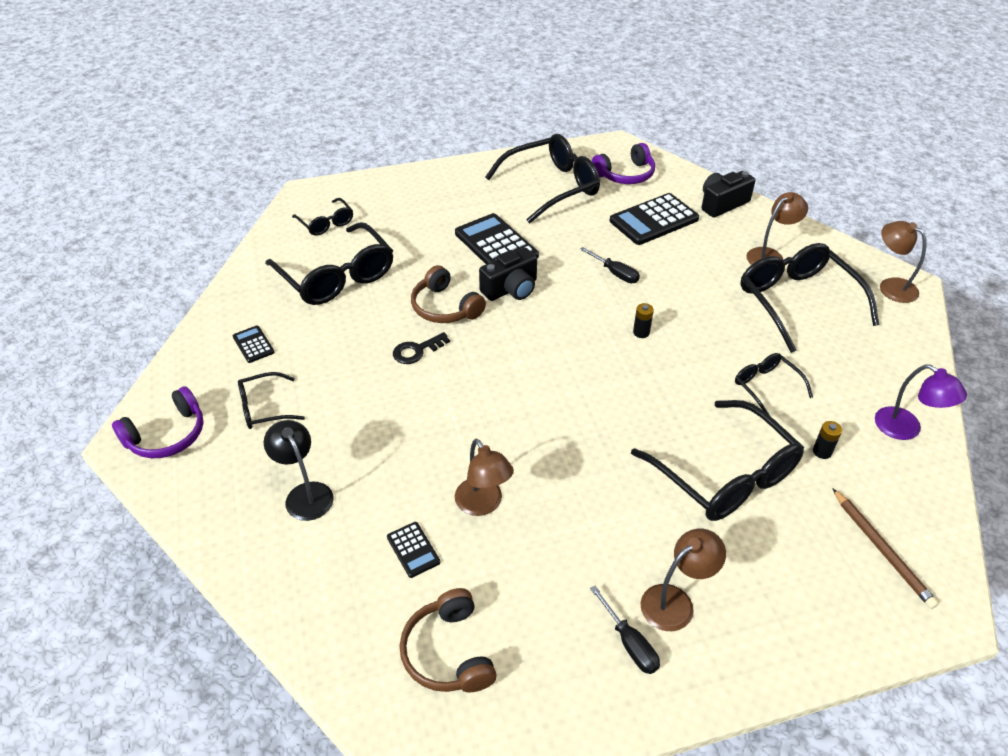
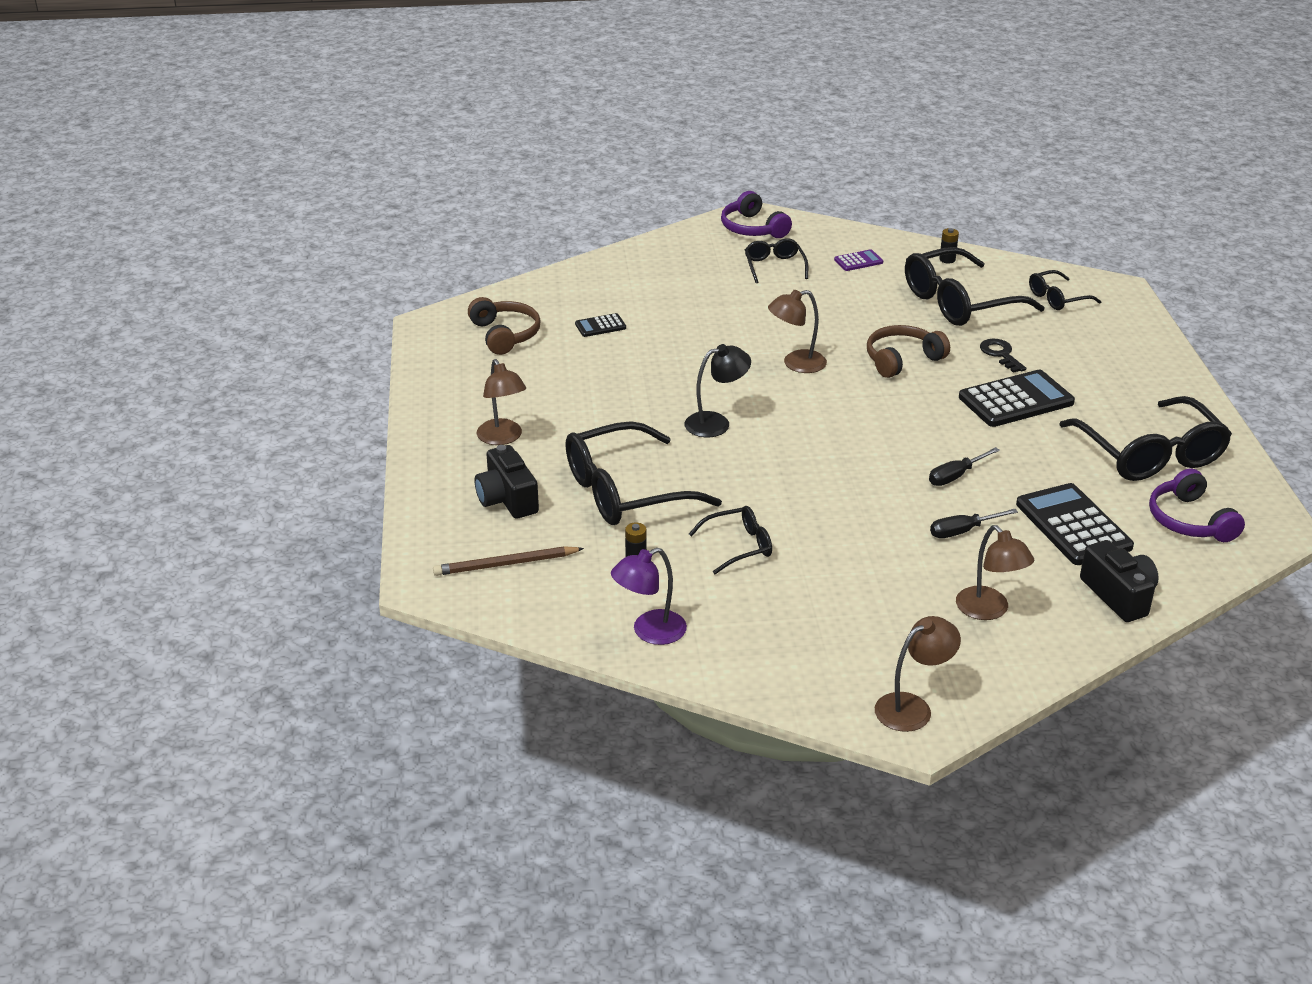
camera: 100 degrees right, 10 degrees down
black calculator [233,325,274,363] -> purple calculator [834,249,883,271]
black lamp [264,420,334,521] -> black lamp moved to [685,344,751,437]
black key [393,332,450,364] -> black key moved to [980,339,1026,373]
brown headphones [400,588,497,693] -> brown headphones turned 75 degrees clockwise [468,297,541,355]
brown lamp [455,439,514,516] -> brown lamp moved to [768,290,827,373]
black camera [479,247,537,301] -> black camera moved to [475,445,539,519]
black screwdriver [590,586,660,674] -> black screwdriver moved to [930,509,1018,538]
black battery [633,303,654,338] -> black battery moved to [939,228,959,263]
black glasses [740,243,880,353] -> none

